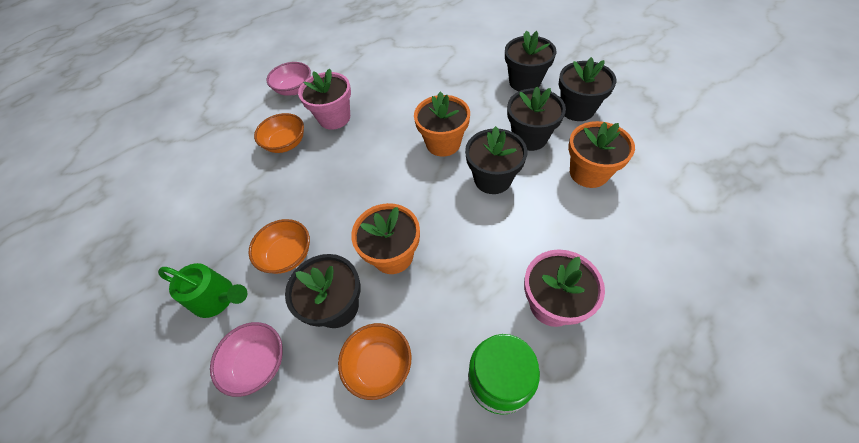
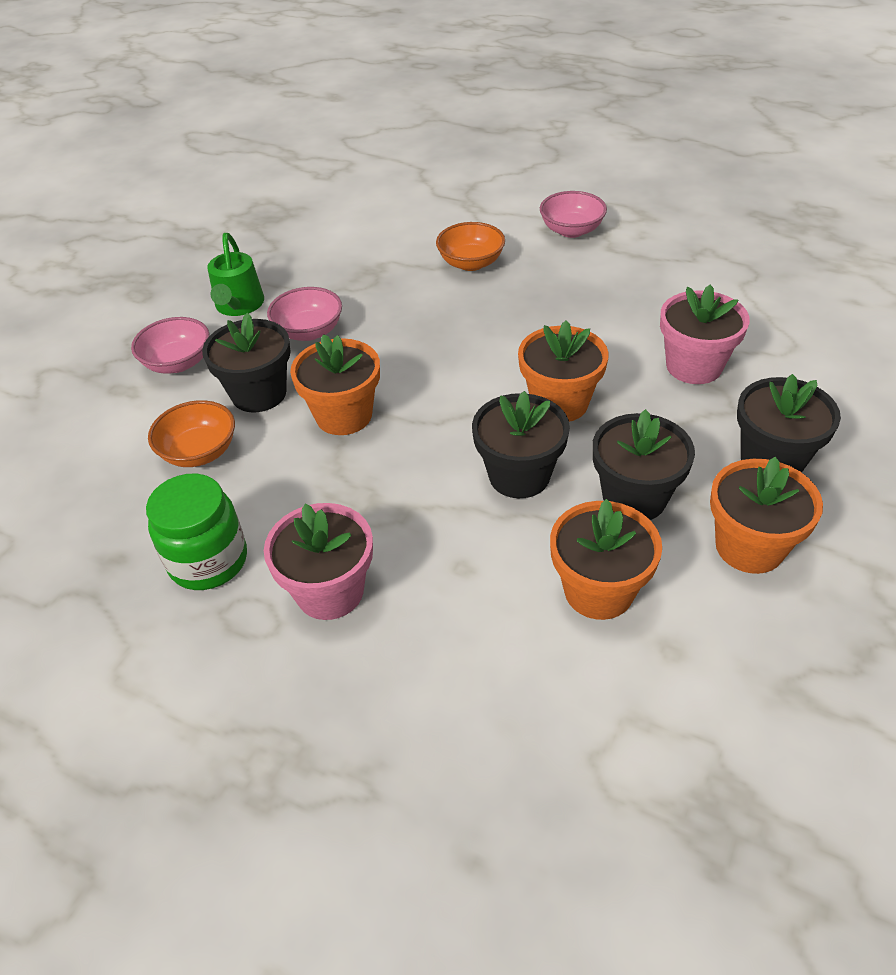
camera: 65 degrees right, 10 degrees down
orange bowl [248,219,310,274] -> pink bowl [267,287,342,341]
pink flower pot [298,68,351,130] -> pink flower pot moved to [660,285,750,384]
black flower pot [559,57,616,121] -> orange flower pot [710,457,823,574]

